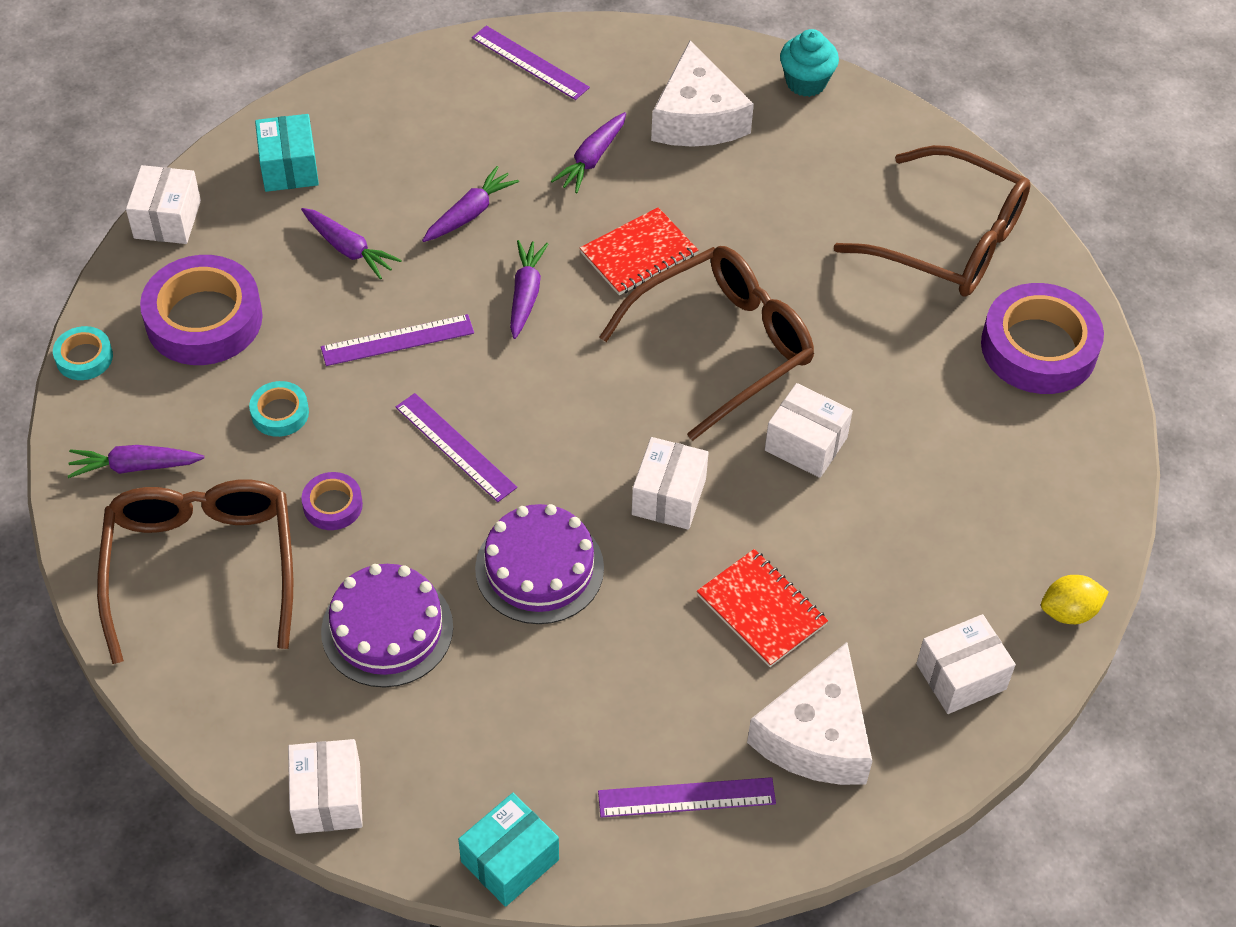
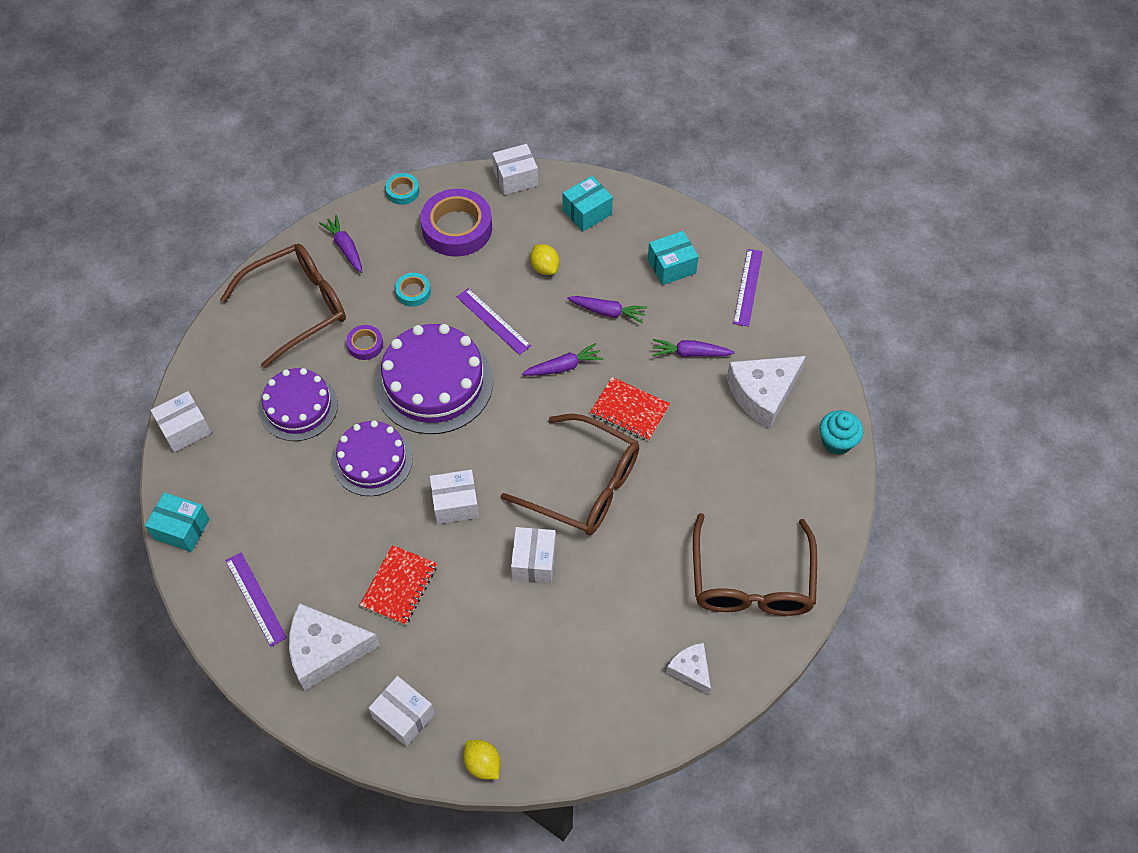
camera: 65 degrees right, 5 degrees up
purple carrot [301,208,402,279] -> yellow lemon [530,244,560,275]
purple ruler [396,393,517,502] -> purple cake [375,324,493,434]
purple tape [981,283,1104,394] -> white cheese [666,643,711,694]
none -> turquoise box [648,231,699,285]

